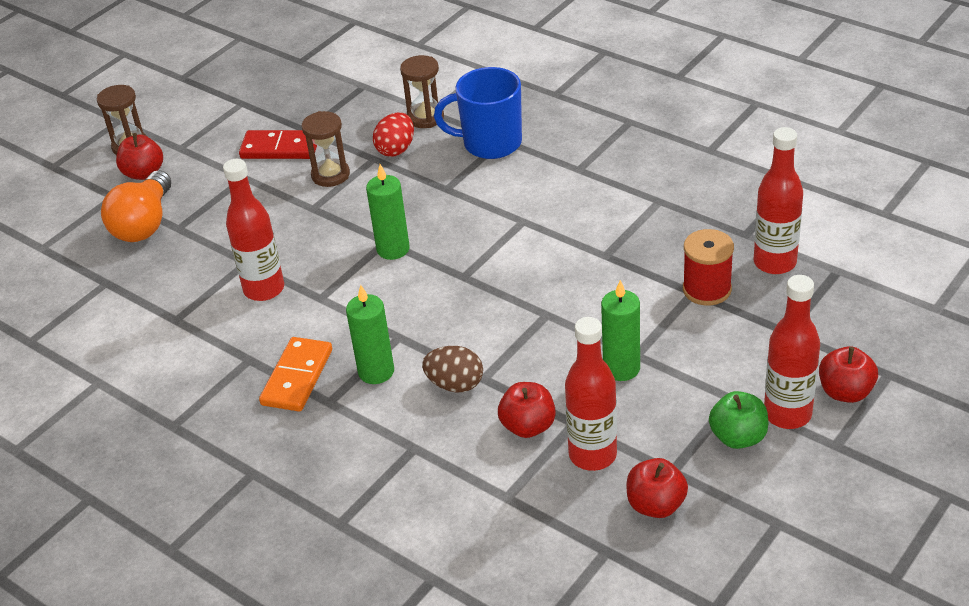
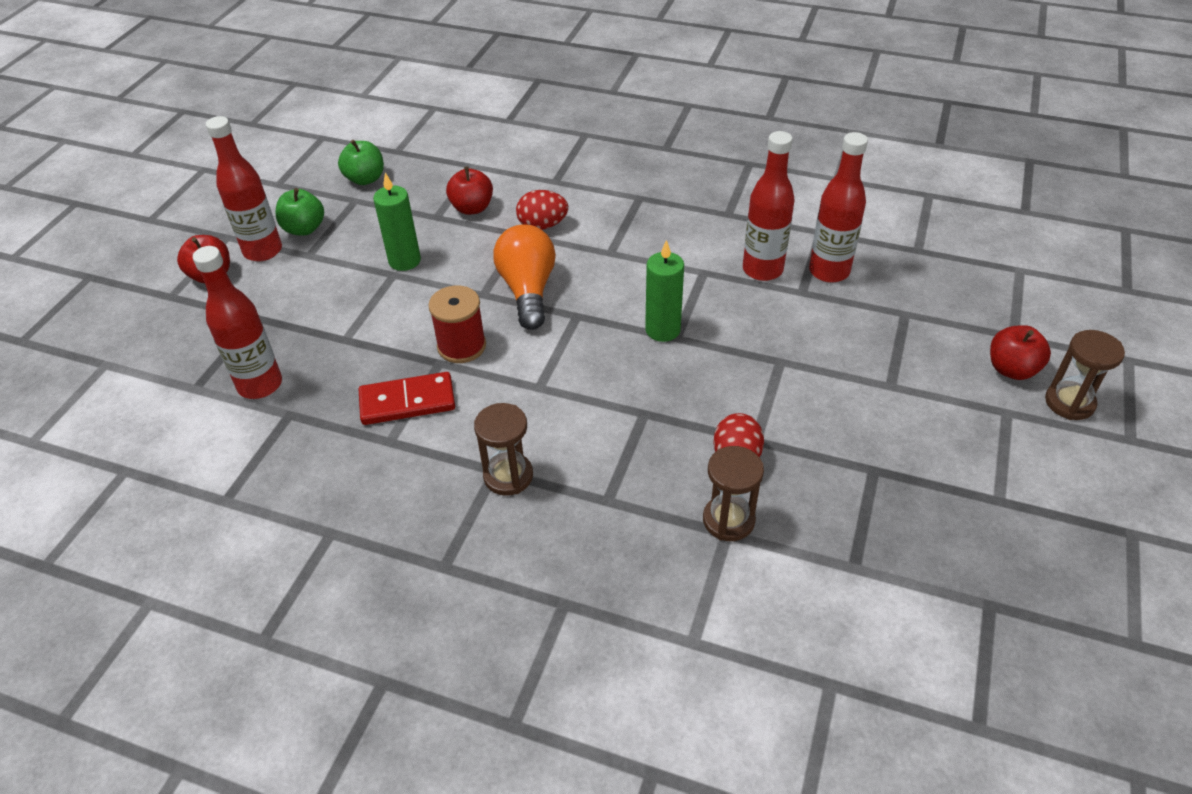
camera: 160 degrees right, 5 degrees up
orange light bulb [101,170,171,242] -> orange light bulb moved to [493,225,556,330]
red domino [239,130,317,159] -> red domino moved to [359,372,455,425]
orange domino [259,337,332,412] -> none
brown hourglass [301,111,350,187] -> brown hourglass moved to [474,403,533,496]
green candle [346,285,394,384] -> none
brown egg [422,346,483,392] -> red egg [516,190,568,230]
blue mug [434,67,522,159] -> none
red bottle [565,317,617,471] -> red bottle moved to [809,132,868,283]
red apple [627,458,688,518] -> green apple [338,140,384,185]
red spool [683,229,734,306] -> red spool moved to [428,286,486,363]

